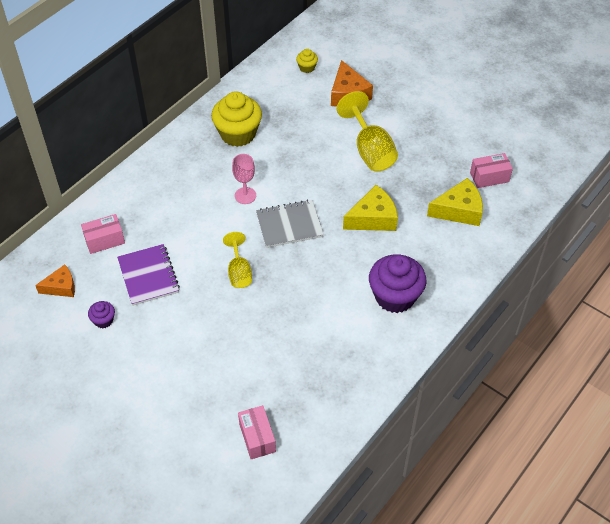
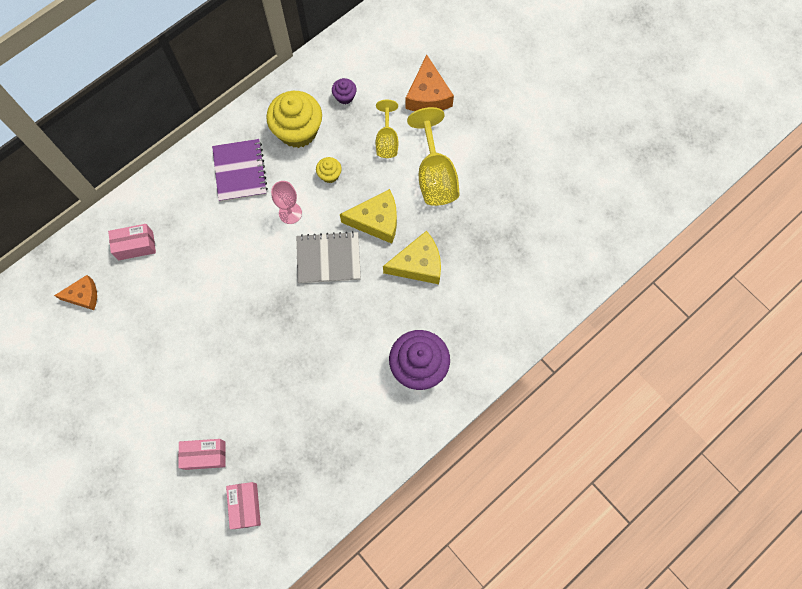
camera: 10 degrees right, 20 degrees up
purple cupcake [88,301,115,328] -> purple cupcake moved to [332,78,357,104]
purple notebook [117,244,180,306] -> purple notebook moved to [212,139,268,202]
yellow goblet [223,232,252,288] -> yellow goblet moved to [376,100,398,158]
yellow cupcake [296,49,318,73] -> yellow cupcake moved to [316,157,342,183]
yellow cheese [427,178,483,226] -> yellow cheese moved to [340,189,397,244]
pink box [470,153,513,188] -> pink box moved to [178,439,226,470]

